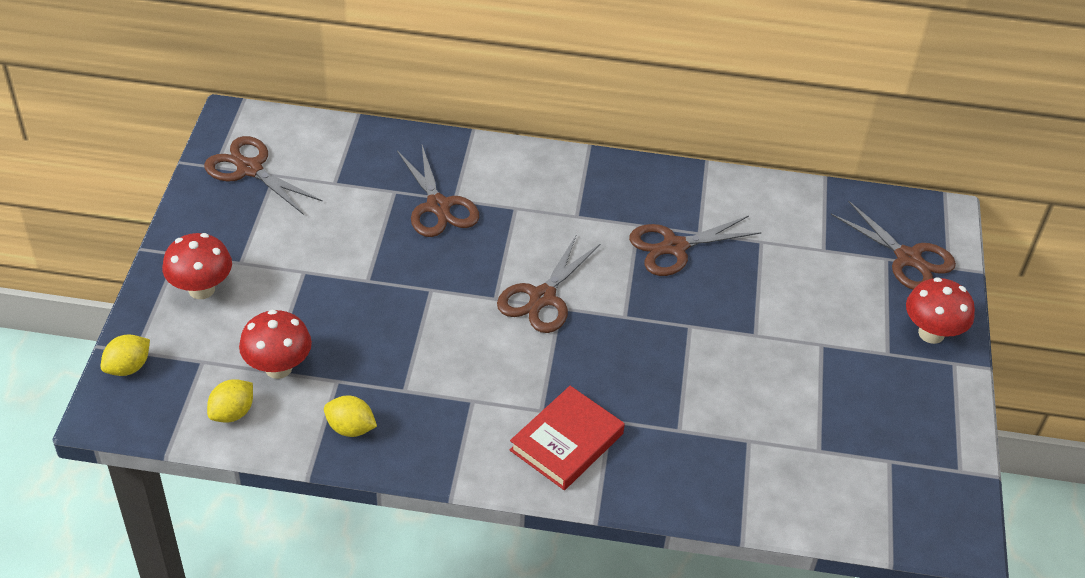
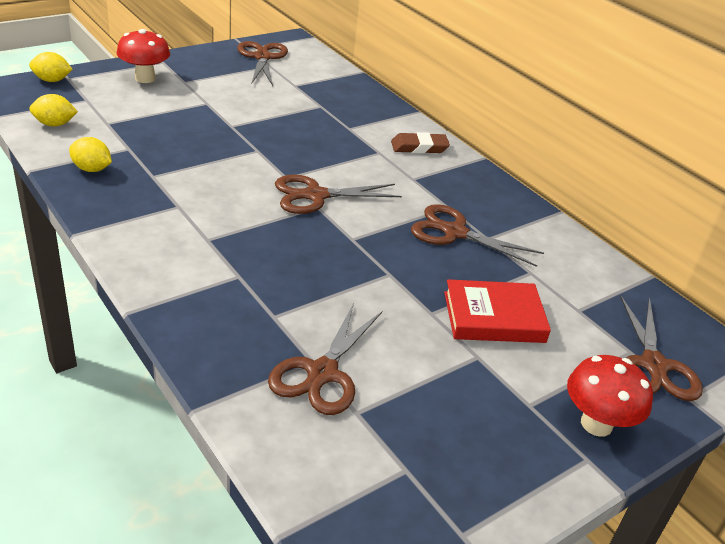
camera: 45 degrees right, 10 degrees down
red mushroom [239,310,312,379] -> none
yellow lemon [324,396,377,437] -> yellow lemon turned 45 degrees counterclockwise [69,137,112,172]
brown scissors [397,145,479,237] -> brown scissors moved to [268,303,382,415]
red book [510,386,625,490] -> red book moved to [444,279,551,343]
none -> brown eraser [391,132,450,153]

